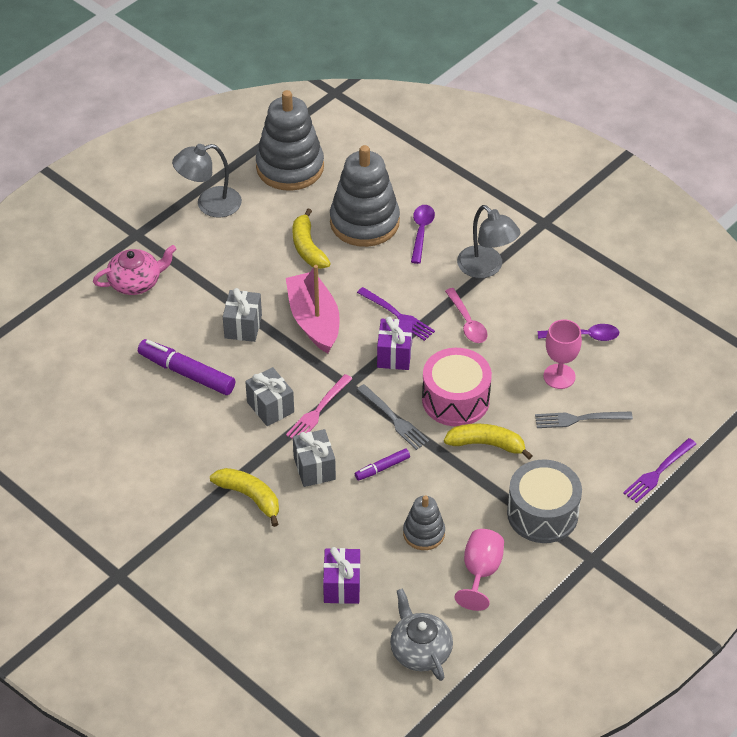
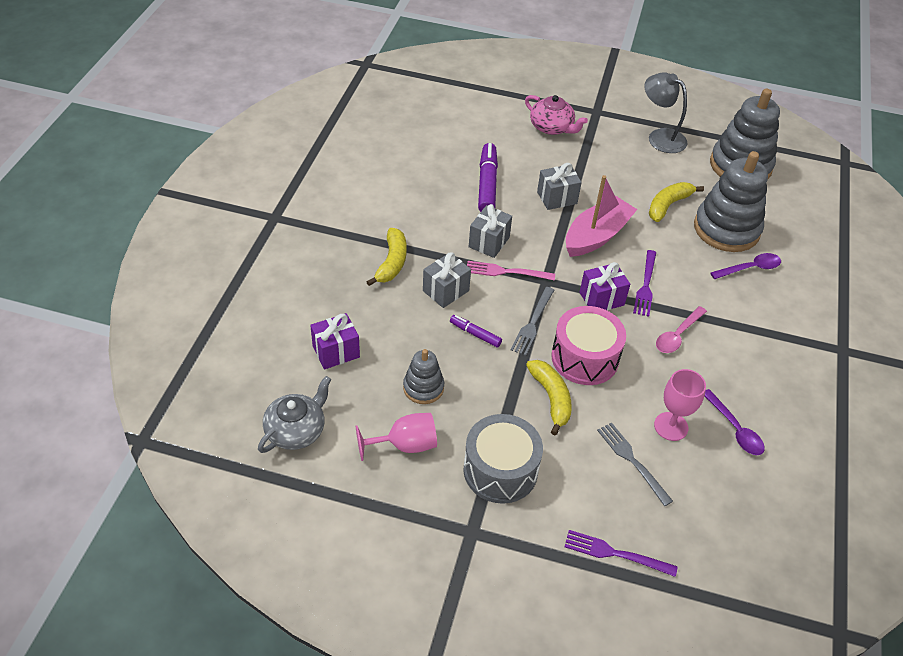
camera: 60 degrees right, 0 degrees up
grey lamp [457,205,521,278] -> none

